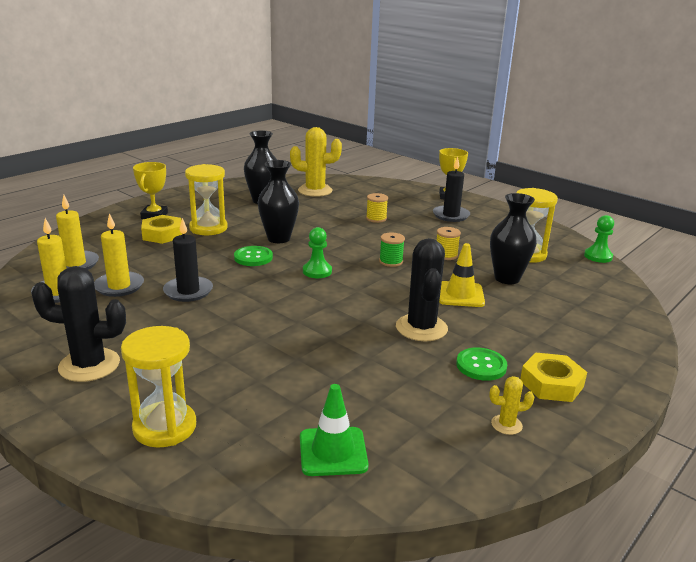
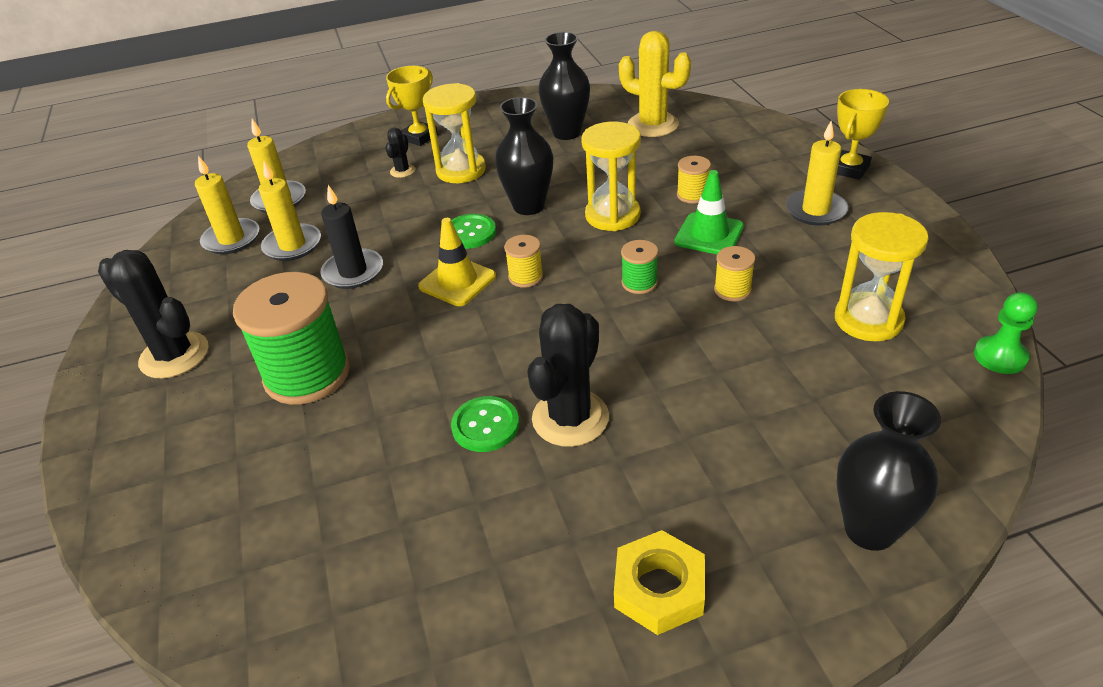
camera: 35 degrees right, 15 degrees up
yellow hourglass [121,326,196,447] -> yellow hourglass moved to [581,122,641,231]
yellow nut [141,215,182,244] -> black cactus [385,127,415,178]
green traffic cone [300,384,368,476] -> green traffic cone moved to [674,170,744,254]
green pawn [303,227,332,278] -> yellow spool [504,235,543,288]
black candle [433,157,471,222] -> yellow candle [785,121,849,225]
yellow traffic cone [439,243,485,307] -> yellow traffic cone moved to [418,218,496,306]
green button [456,348,507,381] -> green button moved to [451,396,519,452]
yellow cactus [489,376,534,435] -> none
black vase [490,193,537,284] -> black vase moved to [836,391,941,551]
none -> green spool [233,272,350,405]

